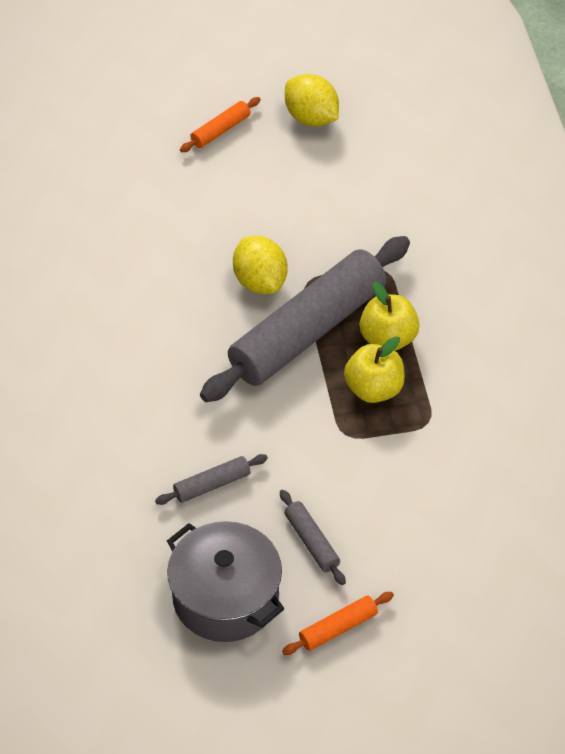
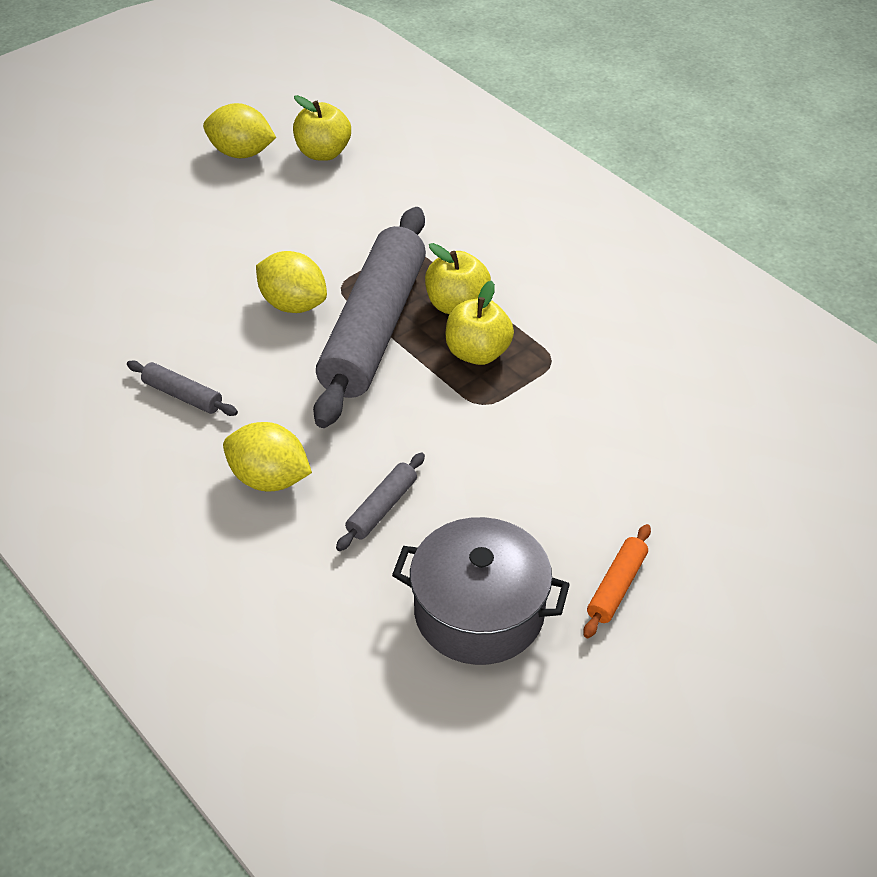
camera: 30 degrees left, 5 degrees down
orange rolling pin [180,97,261,152] -> none
grey rolling pin [280,490,346,585] -> grey rolling pin moved to [127,361,238,416]
none -> yellow lemon [223,422,312,491]
none -> yellow apple [293,95,351,161]

